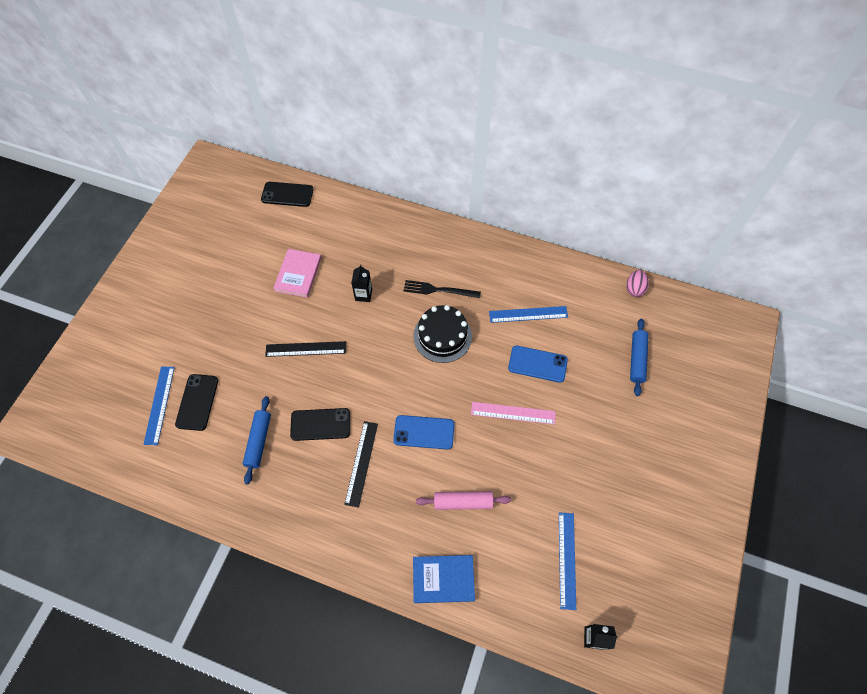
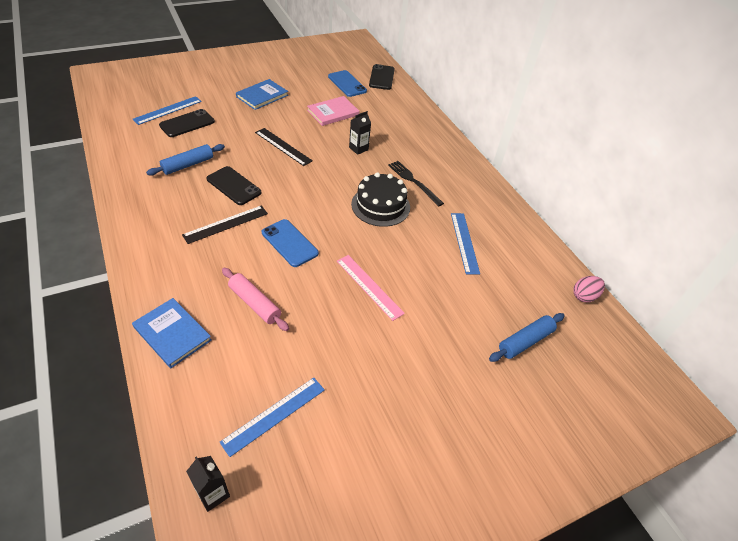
camera: 40 degrees right, 15 degrees down
black phone [261,182,313,207] -> black phone turned 45 degrees clockwise [369,64,395,90]
blue ruler [489,306,568,323] -> blue ruler turned 45 degrees clockwise [451,213,480,274]
blue phone [508,346,568,383] -> blue phone moved to [328,70,367,97]
none -> blue book [236,79,288,110]

